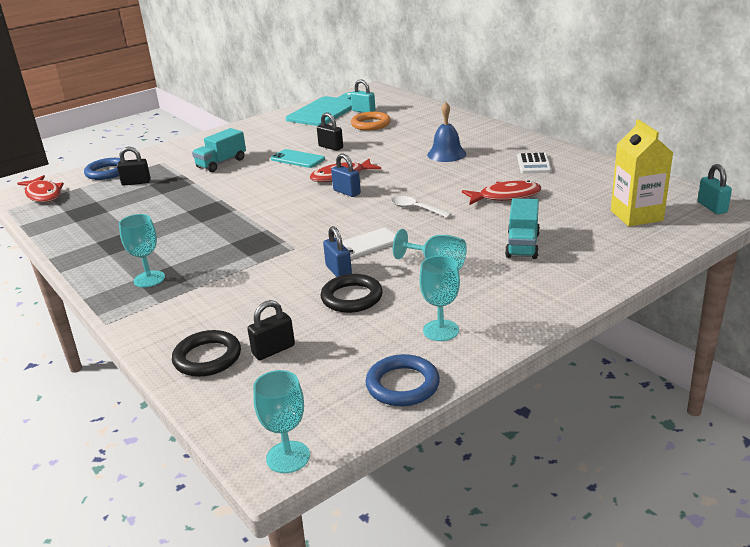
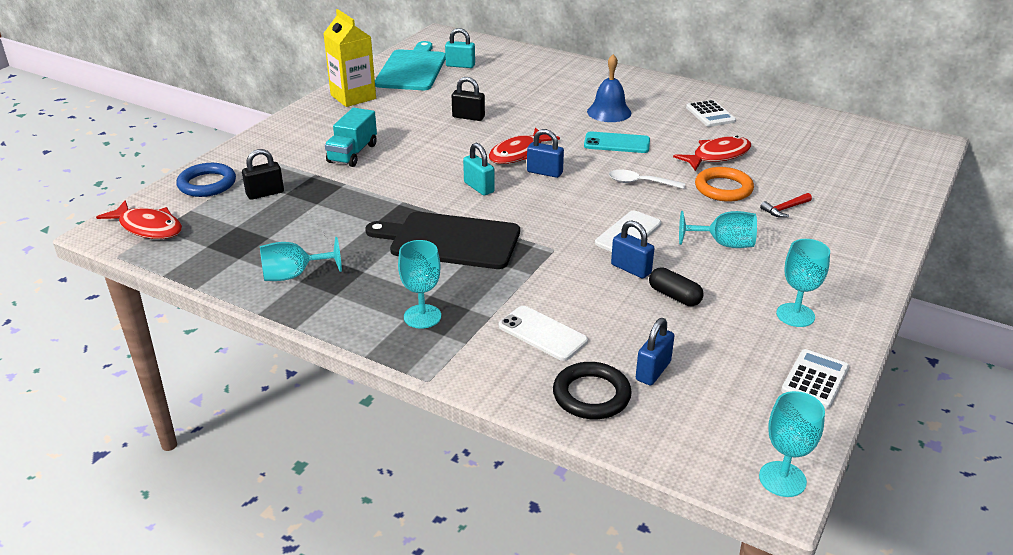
camera: 25 degrees left, 5 degrees up
black padlock [247,300,295,360] -> blue padlock [636,318,674,385]
turquoise phone [271,149,325,168] -> turquoise phone moved to [584,131,650,153]
black ring [321,274,383,313] -> black capsule [649,267,704,306]
orange ring [351,112,391,130] -> orange ring moved to [695,167,754,202]
blue ring [365,354,440,406] -> white calculator [781,349,849,409]
turquoise truck [505,198,540,259] -> red hammer [760,193,812,218]
yellow carton [611,119,673,226] -> yellow carton moved to [323,9,376,107]
turquoise padlock [698,164,732,214] -> turquoise padlock moved to [463,143,495,196]
none -> turquoise goblet [260,237,342,281]
none -> black cutting board [365,212,520,269]
none -> white phone [499,306,588,361]

